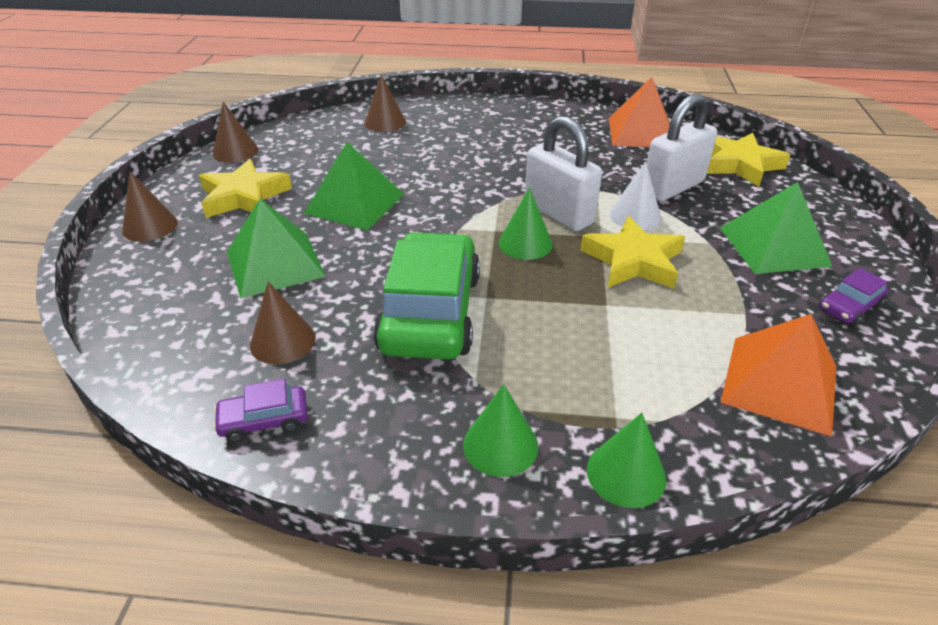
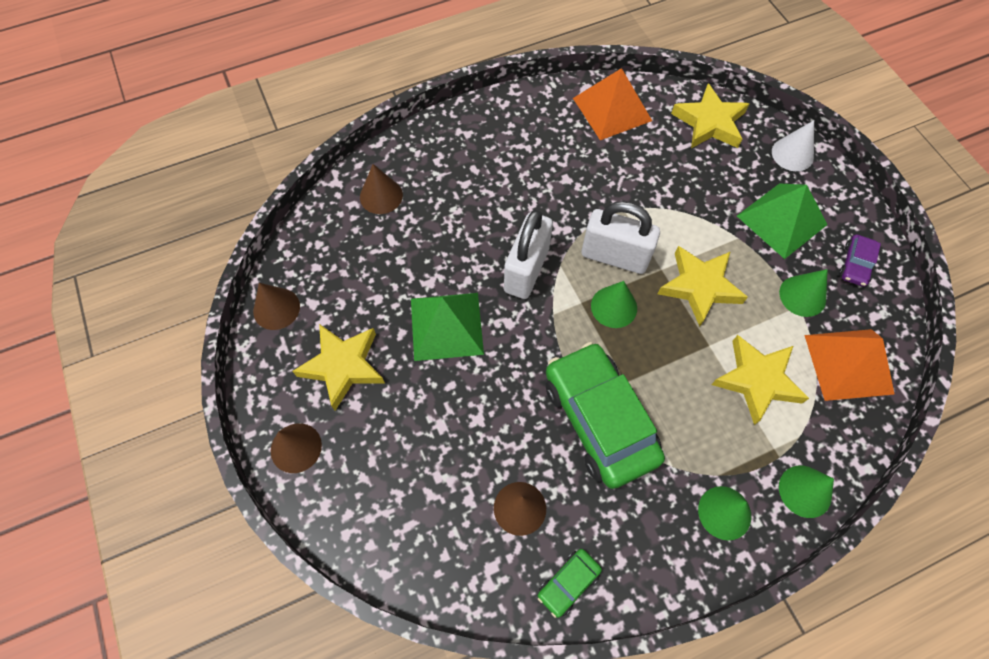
camera: 30 degrees left, 25 degrees up
purple car [213,379,308,443] -> green car [538,549,602,618]
green pyramid [227,199,326,299] -> none
white cone [609,161,661,230] -> white cone moved to [772,120,814,171]
white padlock [647,94,717,201] -> white padlock moved to [504,210,553,299]
none -> yellow star [711,335,809,425]
none -> green cone [779,269,828,317]

